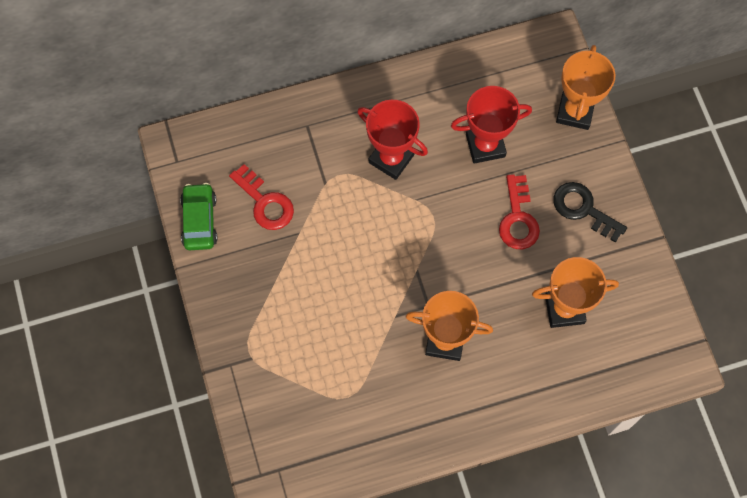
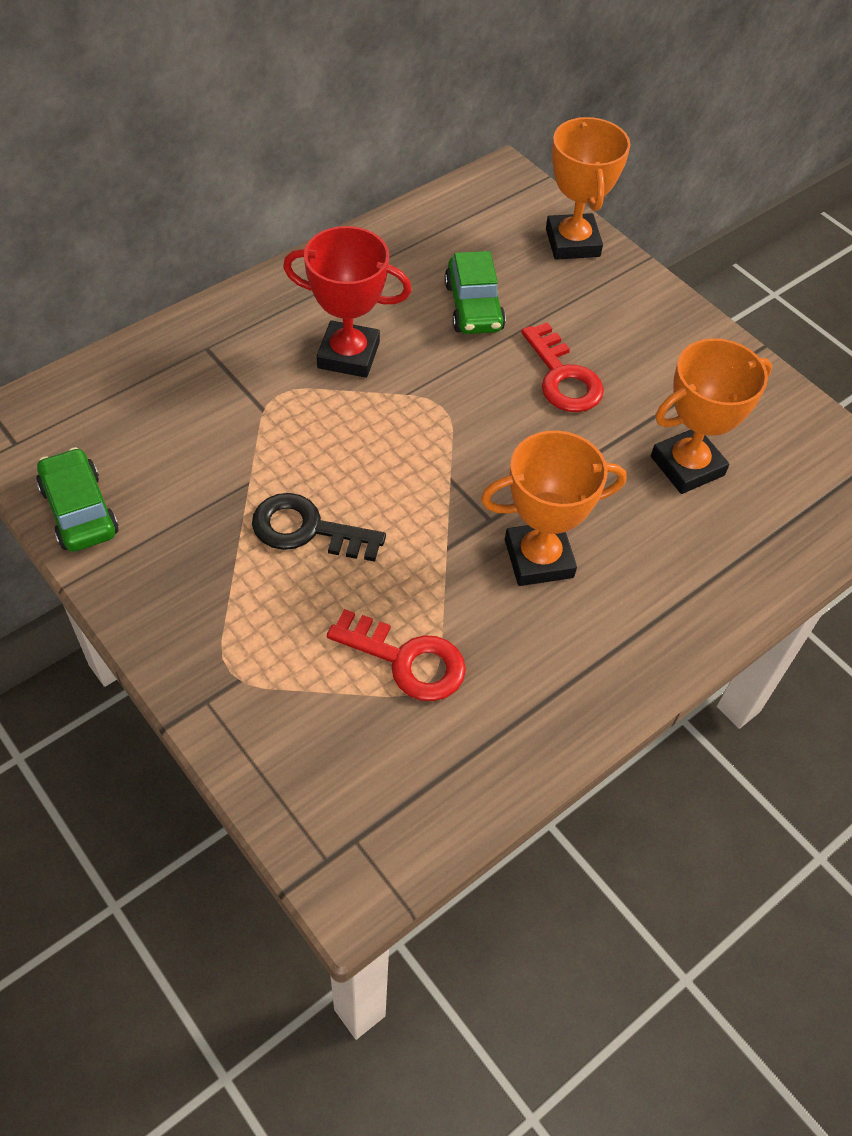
camera: 25 degrees left, 15 degrees down
red key [229,164,294,230] -> red key moved to [327,609,466,701]
red trophy [451,86,532,164] -> green car [444,251,506,334]
black key [553,182,627,243] -> black key moved to [252,493,386,562]

